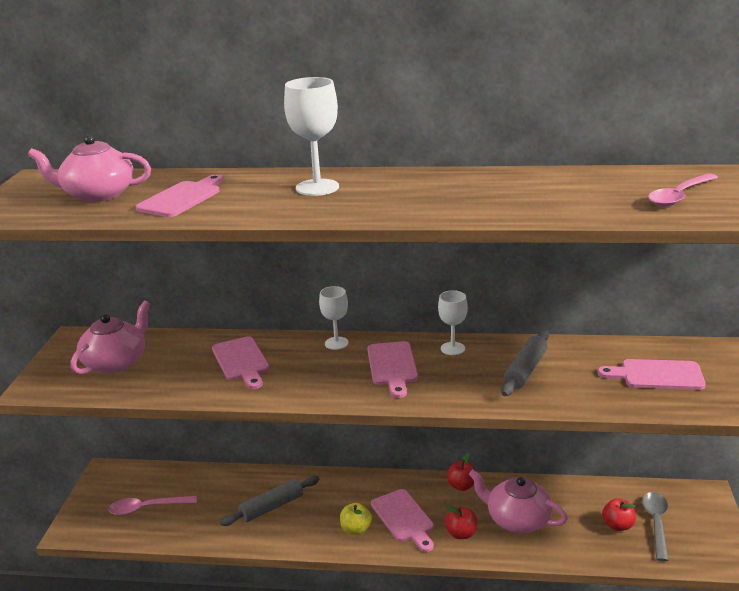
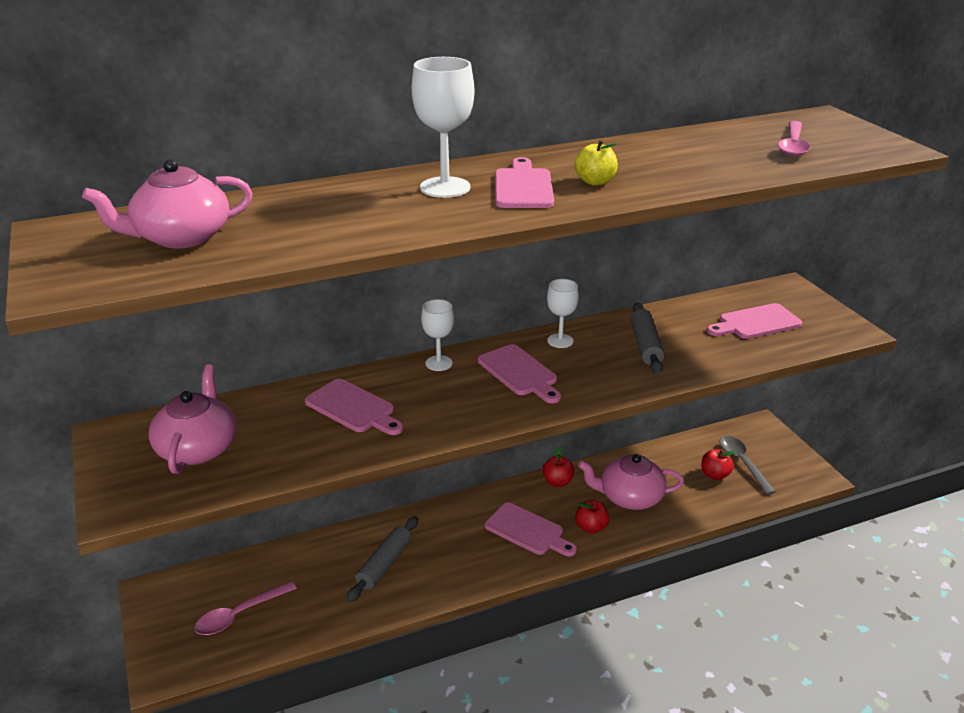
camera: 30 degrees left, 5 degrees up
pink cutting board [136,174,223,217] -> pink cutting board moved to [495,157,554,208]
yellow apple [340,503,372,535] -> yellow apple moved to [575,140,618,186]

